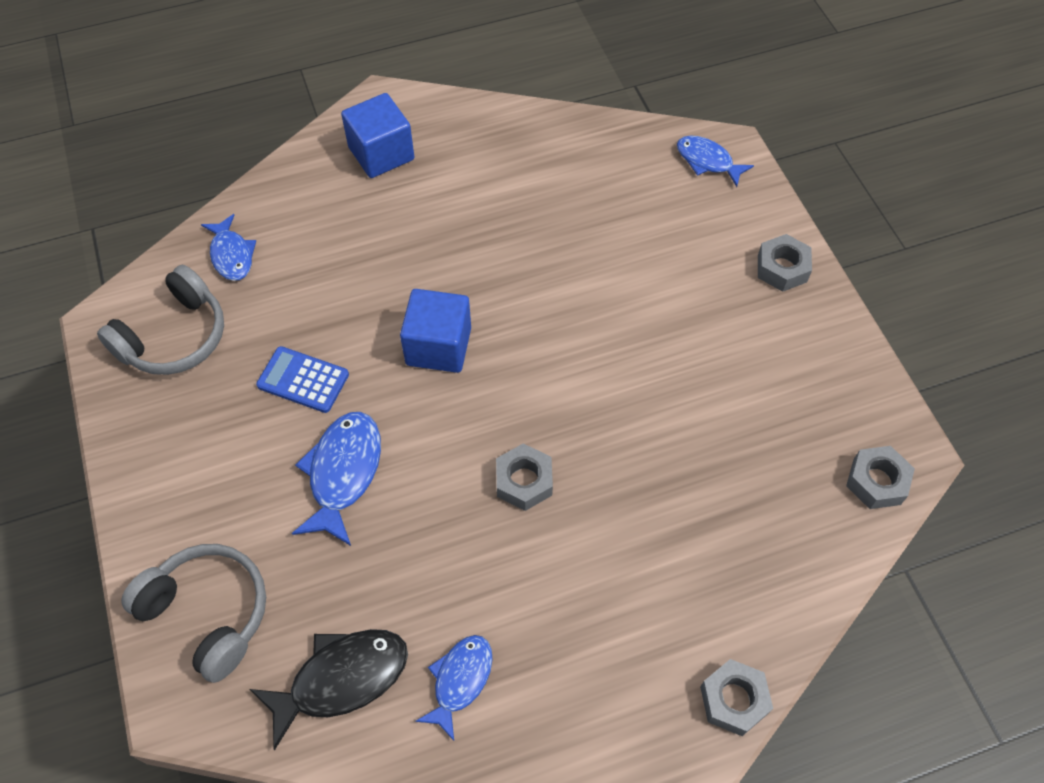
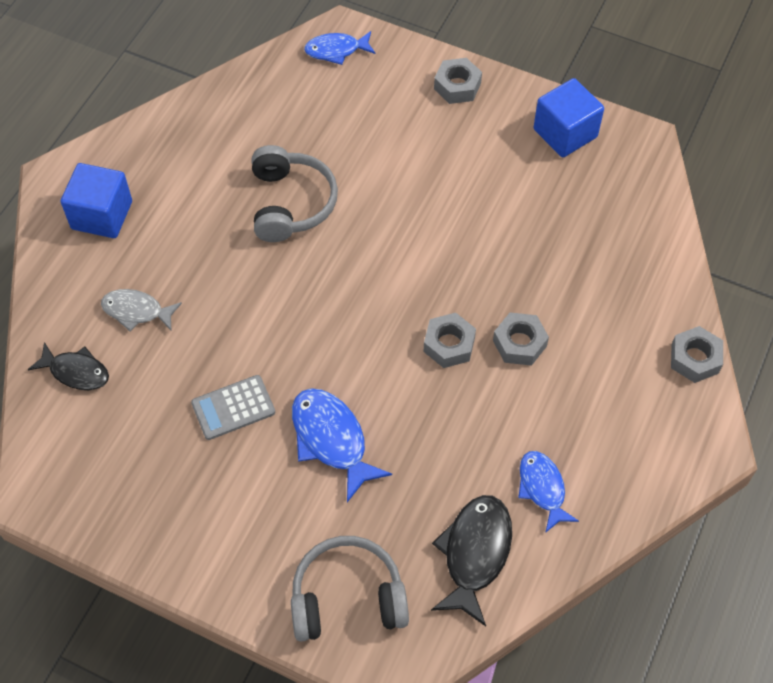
camera: 45 degrees left, 0 degrees up
grey headphones [97,265,224,375] -> grey headphones moved to [252,145,338,242]
blue fish [201,214,256,281] -> black fish [28,342,109,390]
blue calculator [256,346,349,413] -> grey calculator [191,375,275,440]
blue cube [400,289,471,373] -> blue cube moved to [533,78,604,157]
grey nut [846,446,915,509] -> grey nut moved to [493,312,549,366]
none -> grey fish [101,289,182,331]

